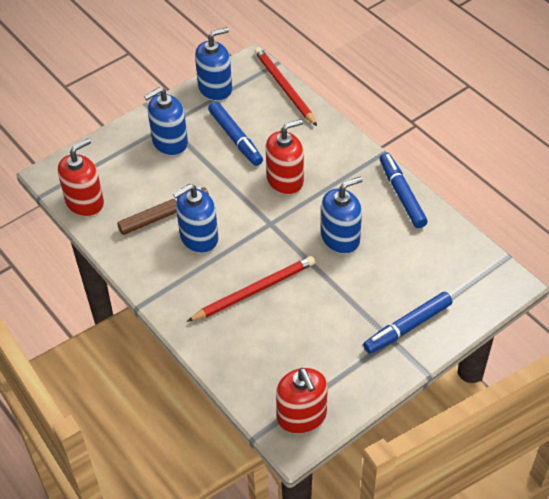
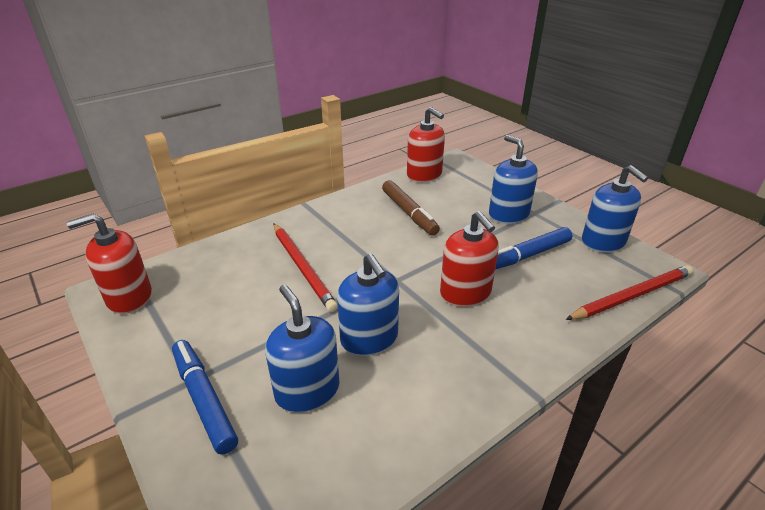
camera: 90 degrees right, 15 degrees down
blue soap dispenser [173,184,218,253] -> blue soap dispenser moved to [265,285,339,413]
blue marker [380,153,428,228] -> none

